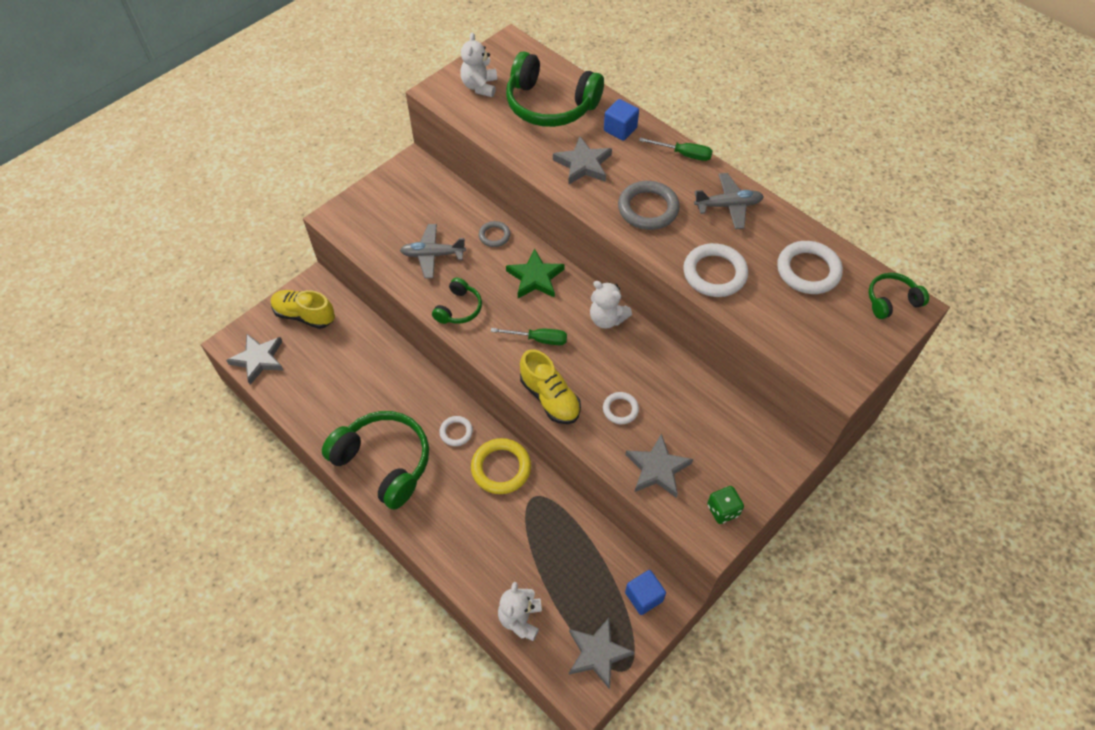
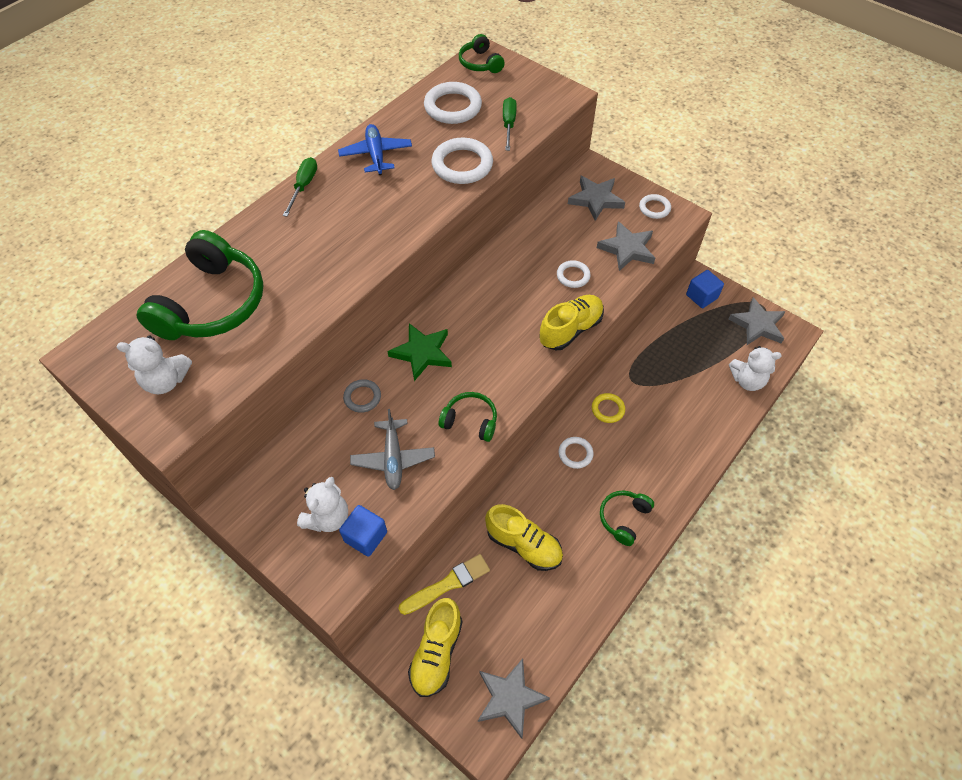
camera: 95 degrees left, 0 degrees up
green headphones [322,411,429,510] -> green headphones [600,491,654,546], size x0.50
yellow ring [471,438,531,494] -> yellow ring [592,393,625,423], size x0.57
green screwdriver [491,328,567,345] -> green screwdriver moved to [503,97,517,151]
grey star [553,136,612,185] -> grey star moved to [568,176,625,221]
white teddy bear [590,281,632,329] -> white teddy bear moved to [297,477,348,532]
blue cube [604,99,639,141] -> blue cube moved to [339,505,387,557]
grey ring [618,181,680,230] -> none
grey plane [694,173,764,229] -> blue plane [338,124,412,175]
green dice [707,486,744,524] -> white ring [639,194,671,219]
none -> yellow brush [398,554,490,615]
none -> yellow shoe [485,504,563,571]

